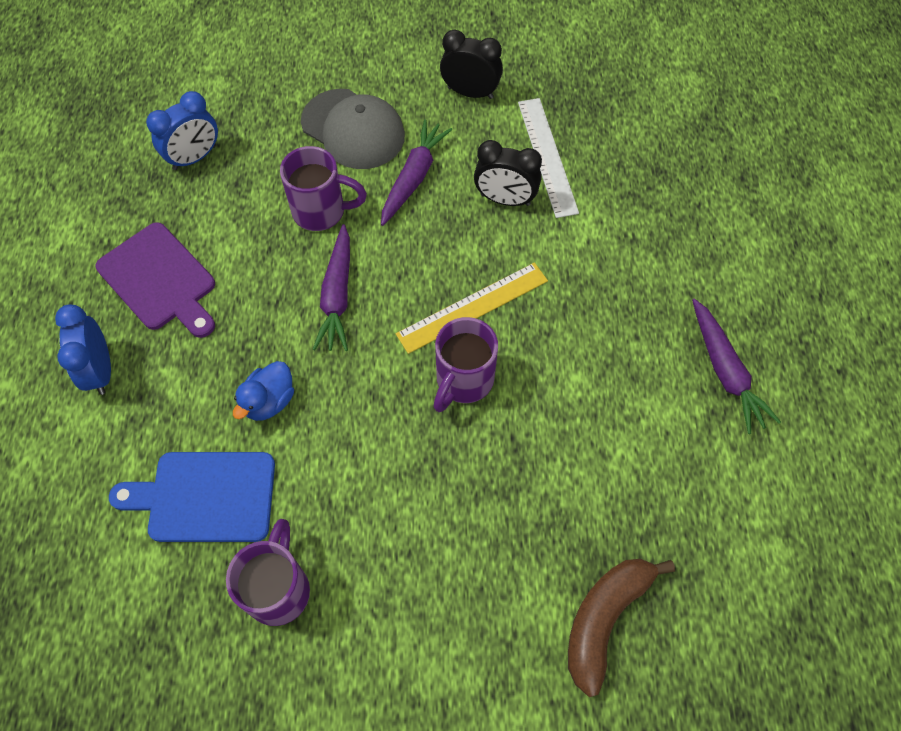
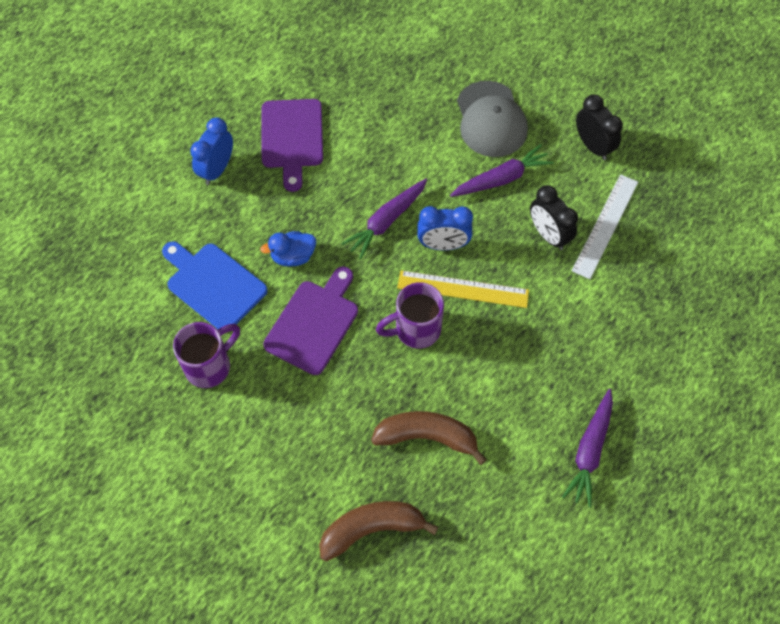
camera: 40 degrees right, 0 degrees up
blue clock [146,91,218,170] -> blue clock moved to [417,206,473,250]
purple mug [280,146,367,231] -> none
none -> purple cutting board [263,266,358,375]
none -> brown banana [371,411,487,465]

